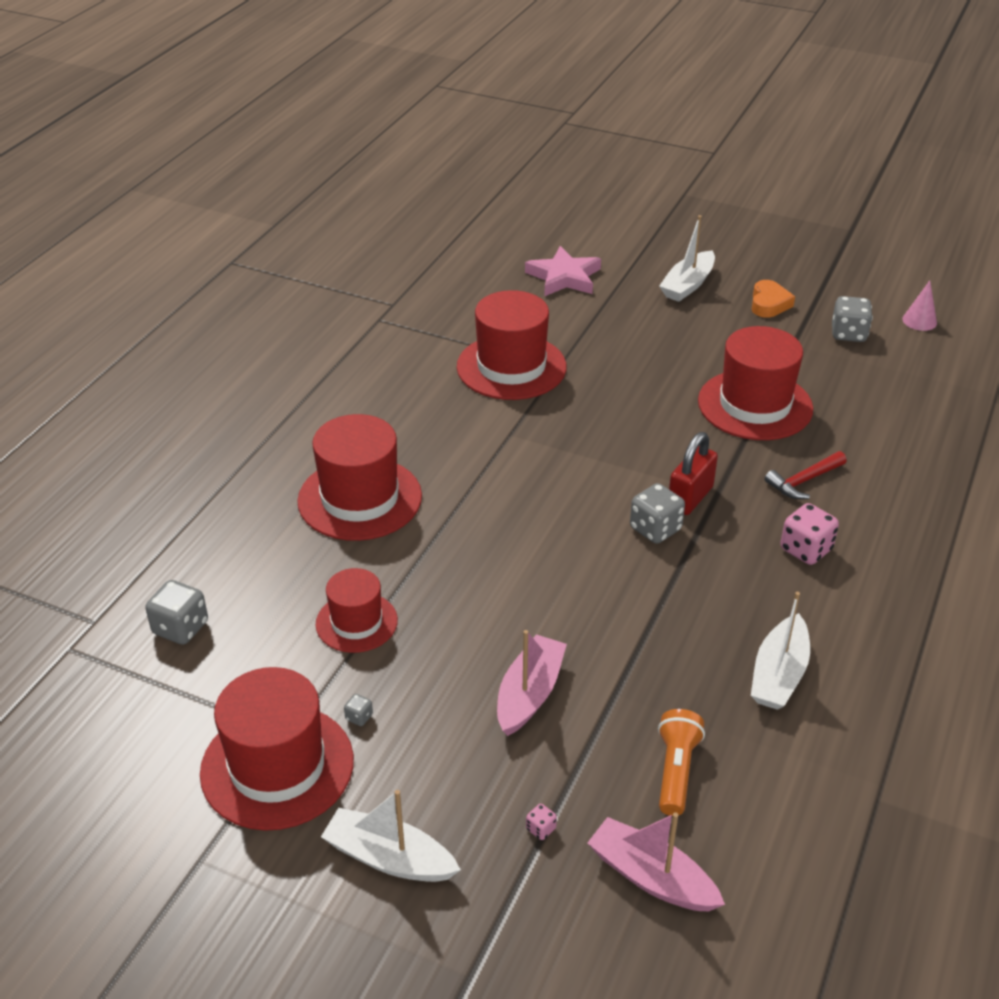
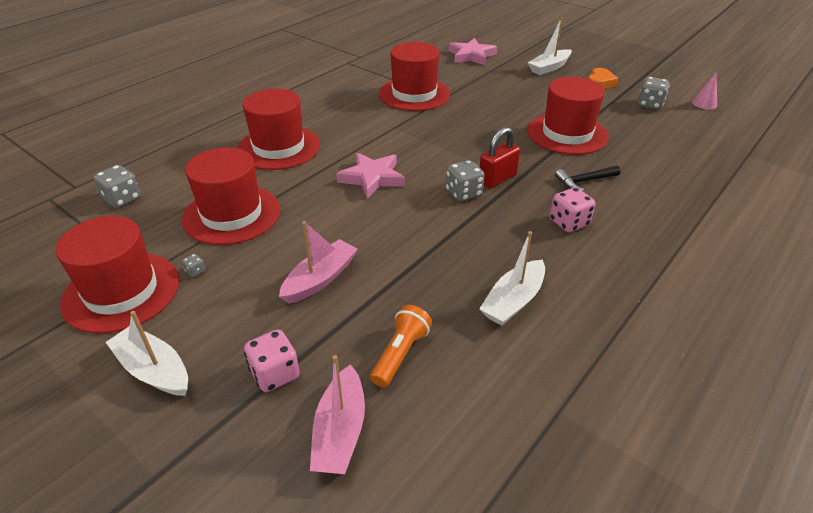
camera: 15 degrees right, 0 degrees up
red hat [316,568,398,653] -> red hat [182,147,280,245], size x1.68
pink dice [526,804,557,840] -> pink dice [244,329,300,392], size x2.16
pink boat [587,812,725,911] -> pink boat turned 135 degrees counterclockwise [310,355,365,474]
red hammer [764,451,847,499] -> black hammer [555,165,620,191]
none -> pink star [336,152,405,199]

